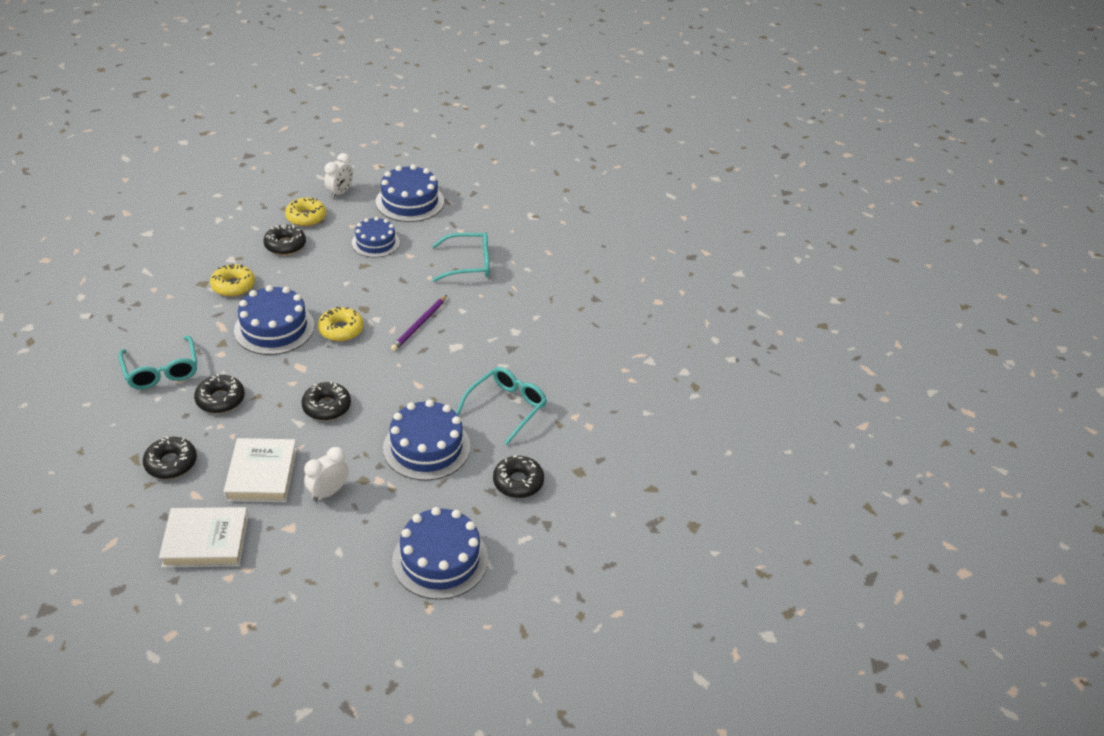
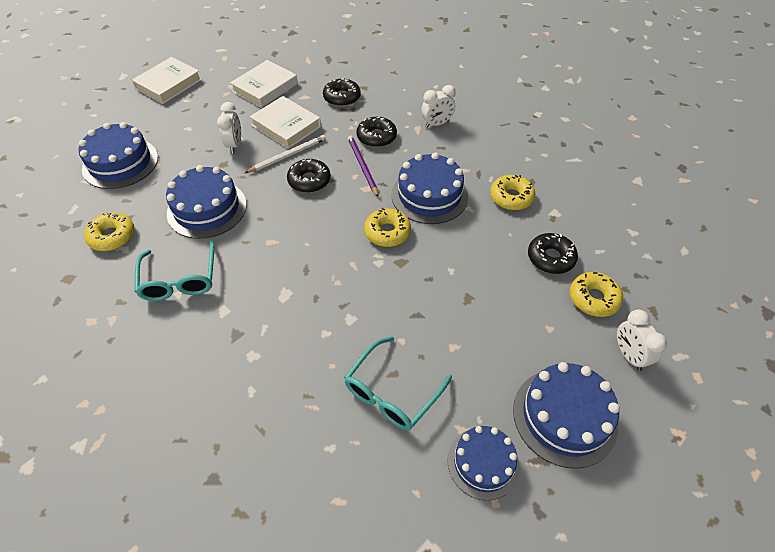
camera: 135 degrees right, 10 degrees up
turquoise glasses [118,336,197,389] -> white clock [421,85,456,128]
blue cake [352,217,400,258] -> blue cake moved to [448,426,520,500]
purple pencil [391,295,447,351] -> purple pencil moved to [348,136,379,197]
black donut [493,456,544,498] -> yellow donut [84,212,135,251]
none -> white book [132,57,202,104]
none -> white pencil [245,135,326,173]

